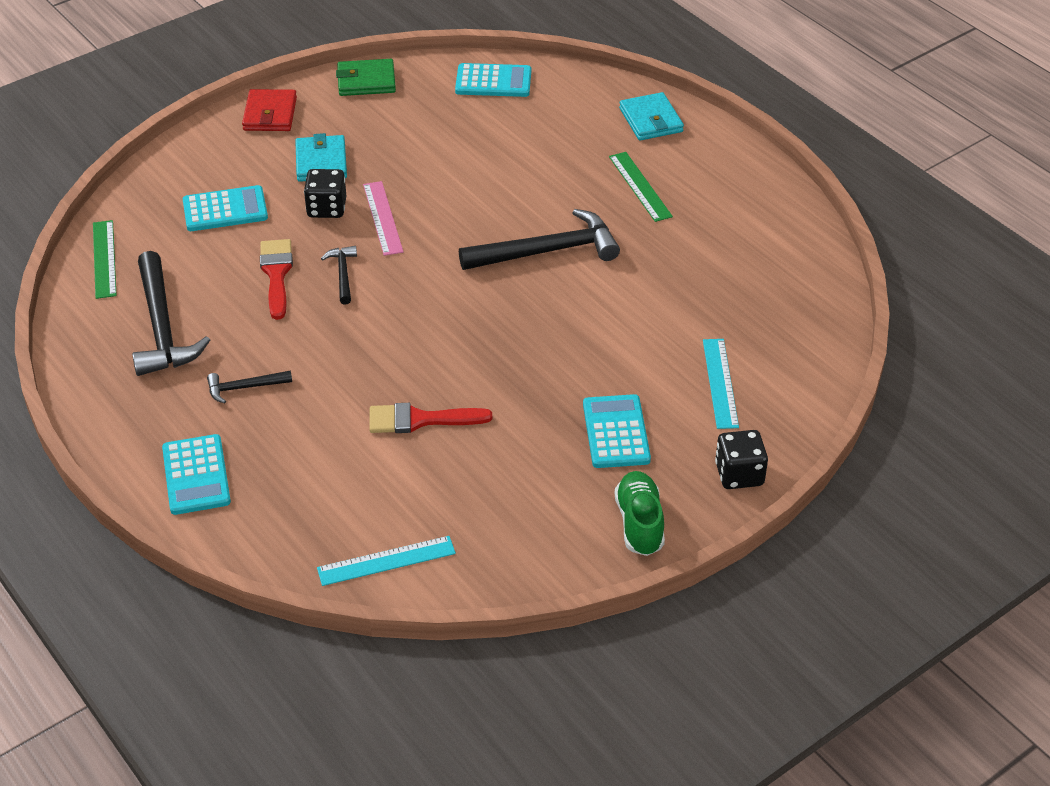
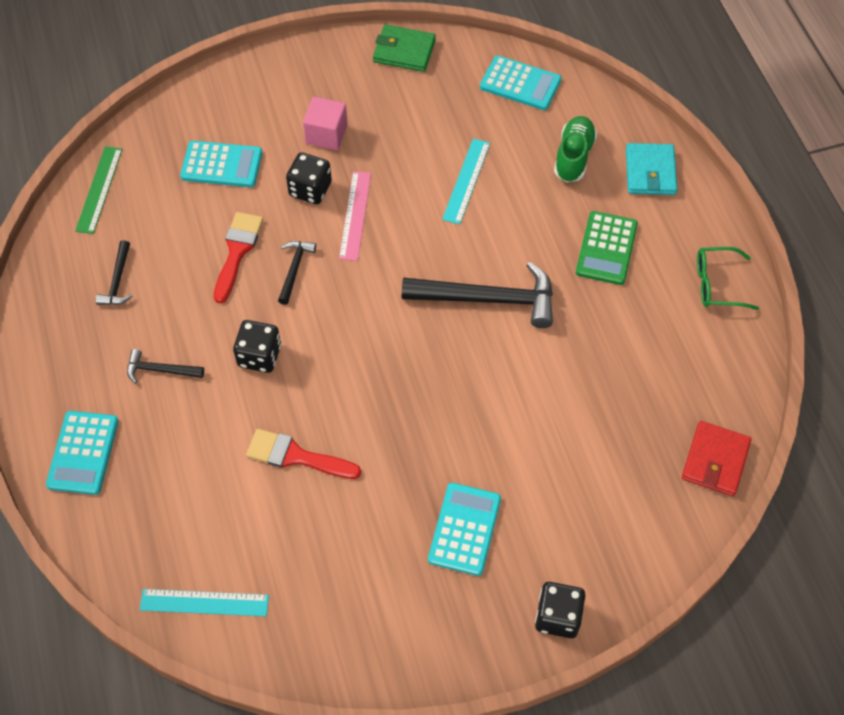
camera: 20 degrees right, 15 degrees up
black hammer [132,251,210,376] -> black hammer [96,240,132,305], size x0.49
red wallet [242,89,297,131] -> red wallet moved to [682,421,751,496]
turquoise wallet [295,133,347,182] -> pink cube [303,97,348,150]
green ruler [609,152,673,222] -> green calculator [576,211,638,285]
green shoe [615,471,665,556] -> green shoe moved to [554,116,597,182]
turquoise ruler [703,339,739,429] -> turquoise ruler moved to [442,138,490,224]
none -> black dice [233,320,281,373]
none -> green glasses [697,247,759,310]

